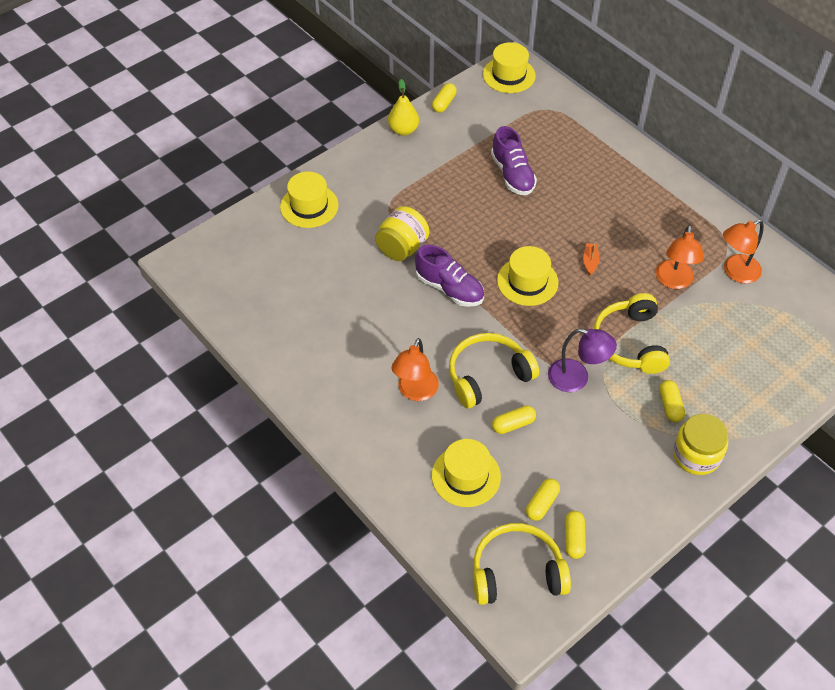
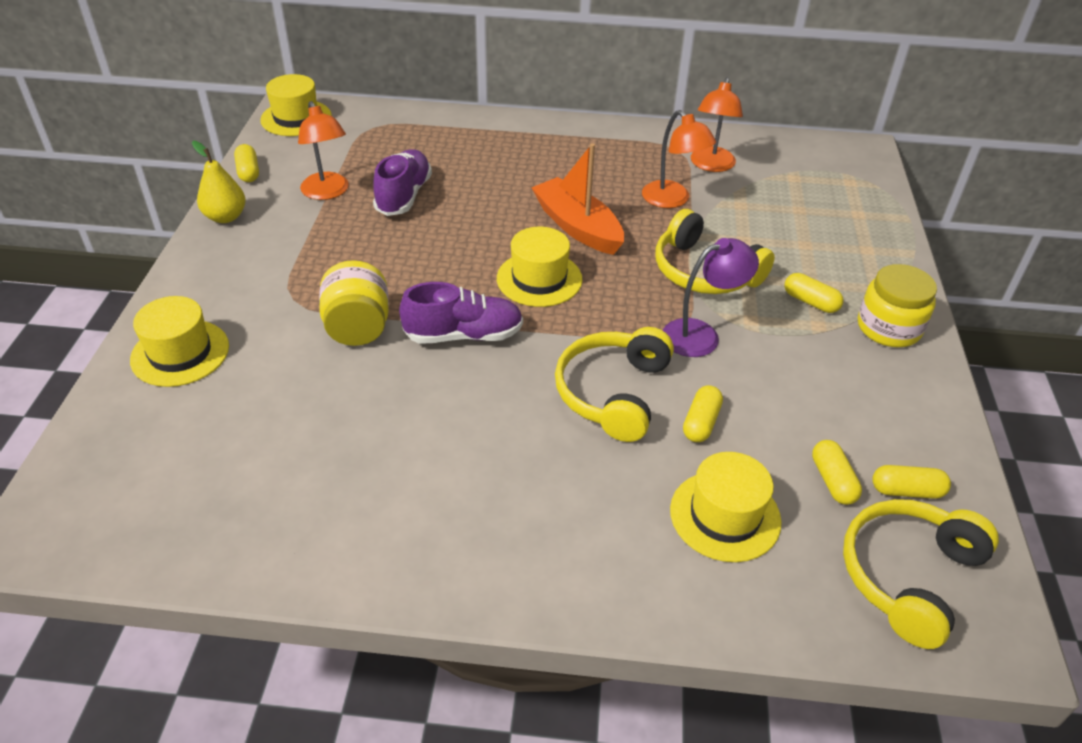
camera: 45 degrees left, 10 degrees down
orange lamp [391,338,439,401] -> orange lamp moved to [298,101,349,200]
purple shoe [491,126,537,195] -> purple shoe turned 105 degrees counterclockwise [373,149,432,216]
yellow capsule [565,511,586,559] -> yellow capsule turned 45 degrees counterclockwise [872,465,951,499]
orange boat [583,243,599,275] -> orange boat [531,143,624,255], size x2.36

